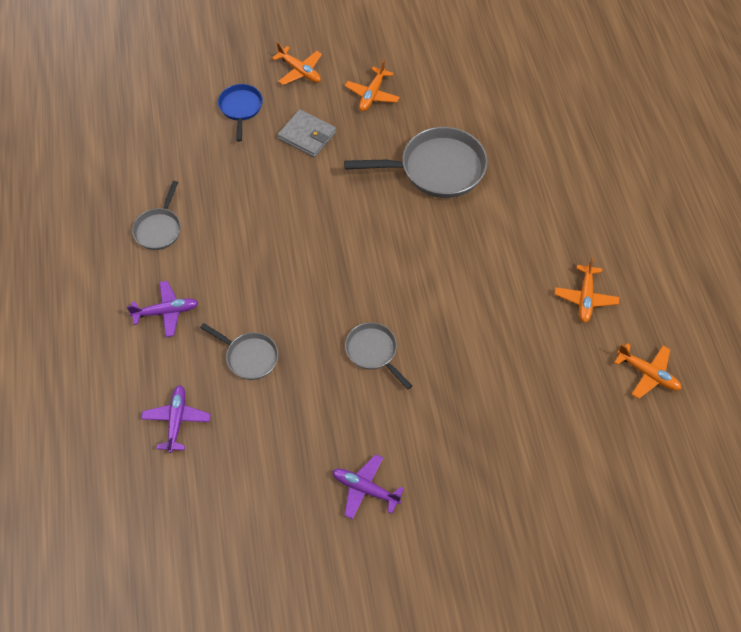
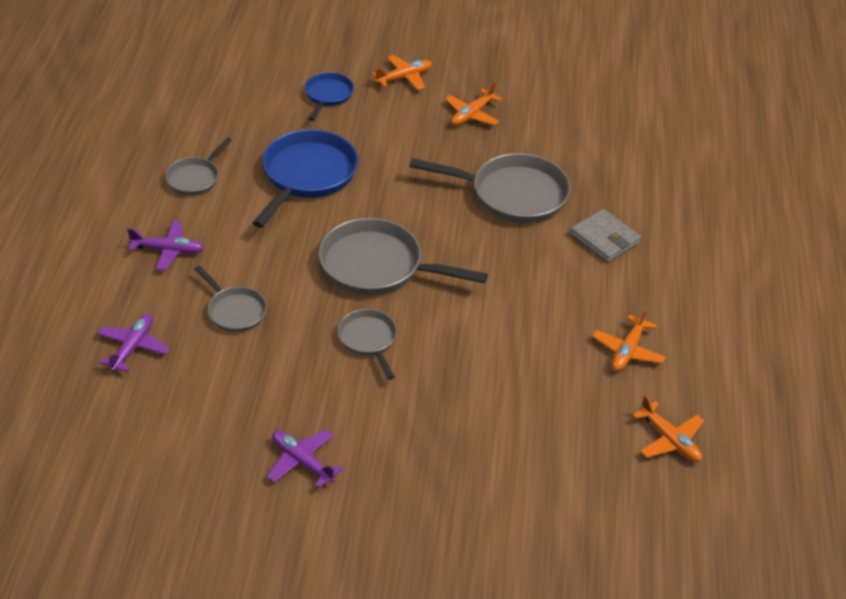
camera: 15 degrees right, 15 degrees down
orange plane [272,42,322,85] -> orange plane turned 90 degrees counterclockwise [372,55,432,90]
grey wallet [278,109,336,157] -> grey wallet moved to [570,209,641,262]
none -> blue pan [252,130,358,228]
none -> grey pan [319,218,488,295]

